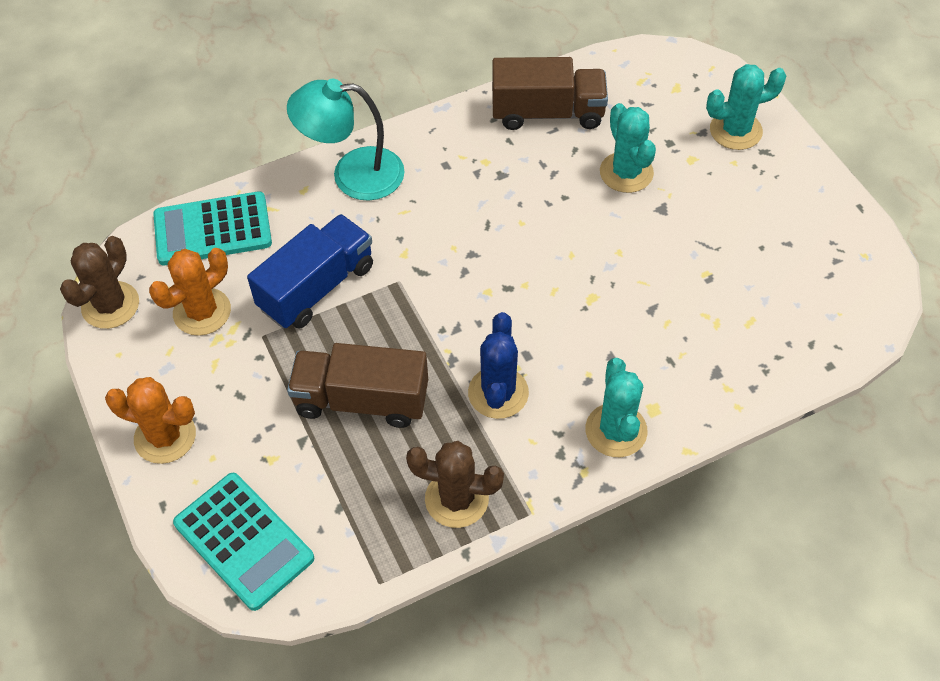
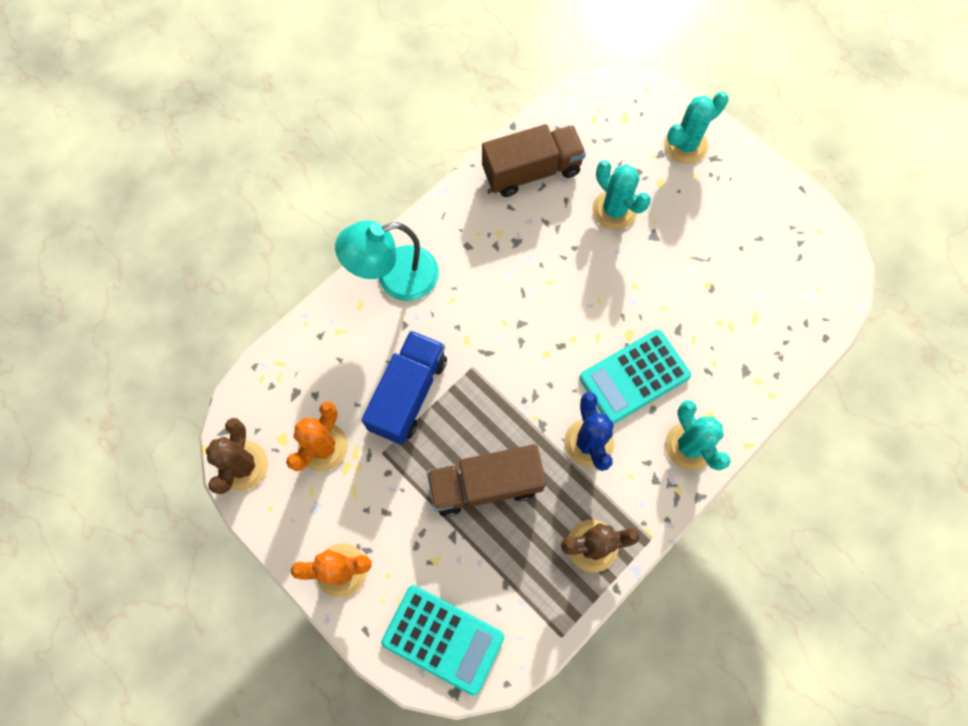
camera: 20 degrees left, 15 degrees up
turquoise calculator [153,191,272,265] -> turquoise calculator moved to [579,329,691,424]

